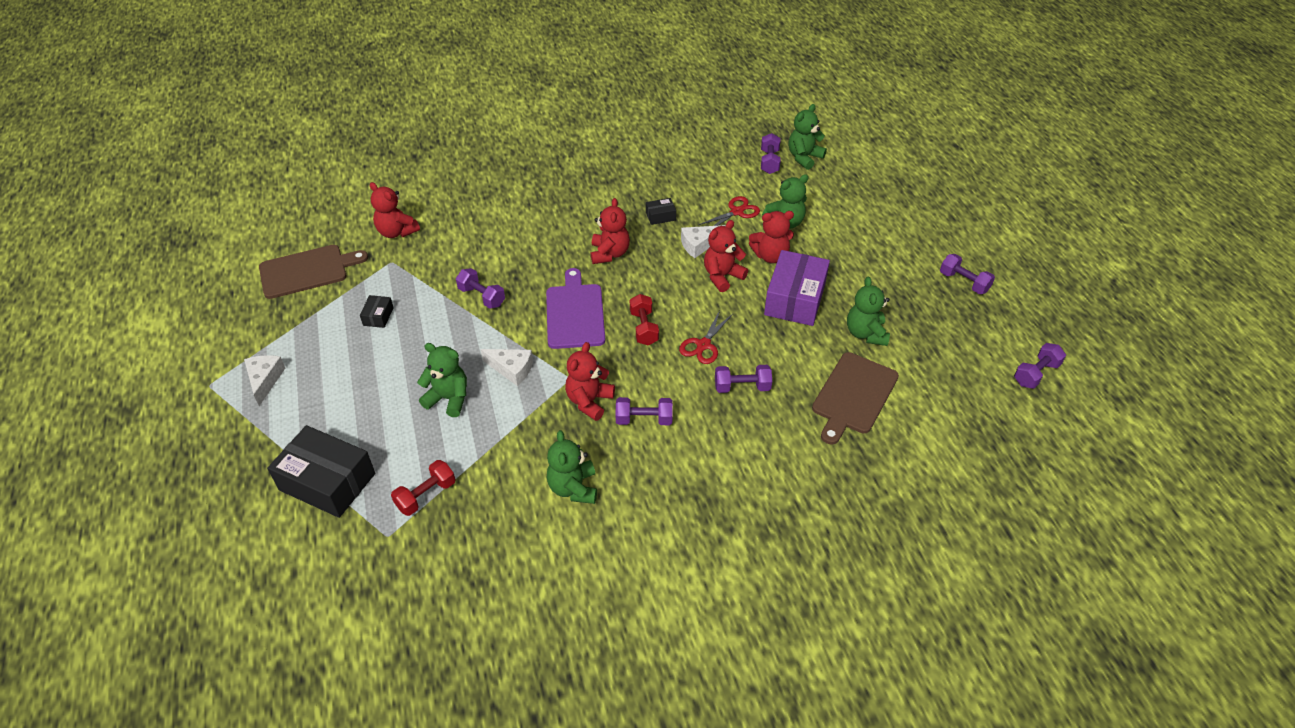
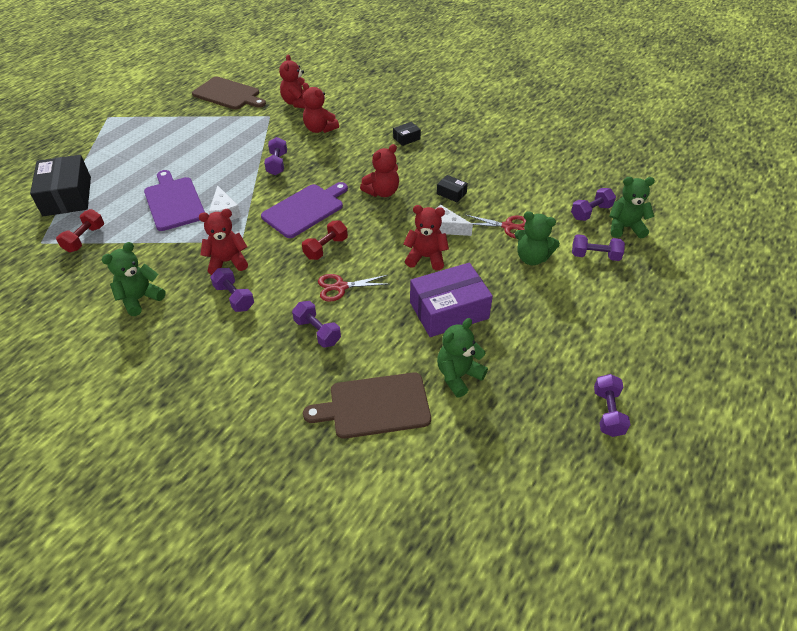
camera: 50 degrees right, 0 degrees up
white cheese [244,355,285,406] -> none
black box [360,295,394,328] -> black box moved to [393,122,421,146]
red dumbbell [391,460,456,516] -> red dumbbell turned 75 degrees counterclockwise [56,209,104,253]
green teddy bear [417,343,467,417] -> purple cutting board [144,170,205,231]
red teddy bear [749,211,794,263] -> red teddy bear moved to [303,83,339,133]
purple dumbbell [1014,343,1066,389] -> purple dumbbell moved to [572,234,625,261]

